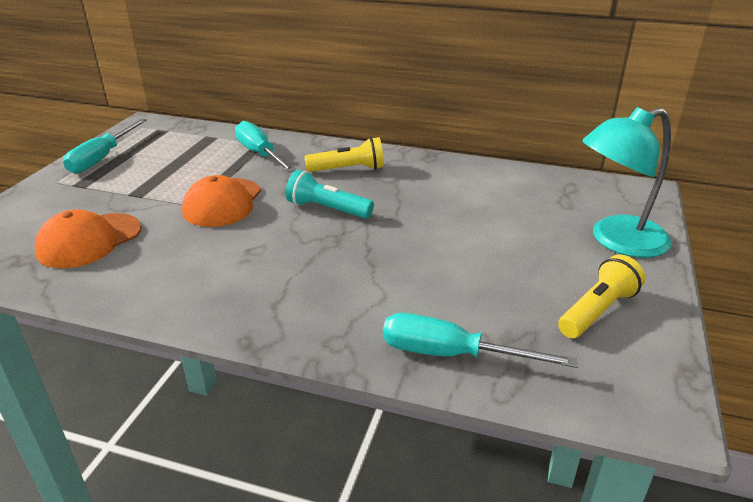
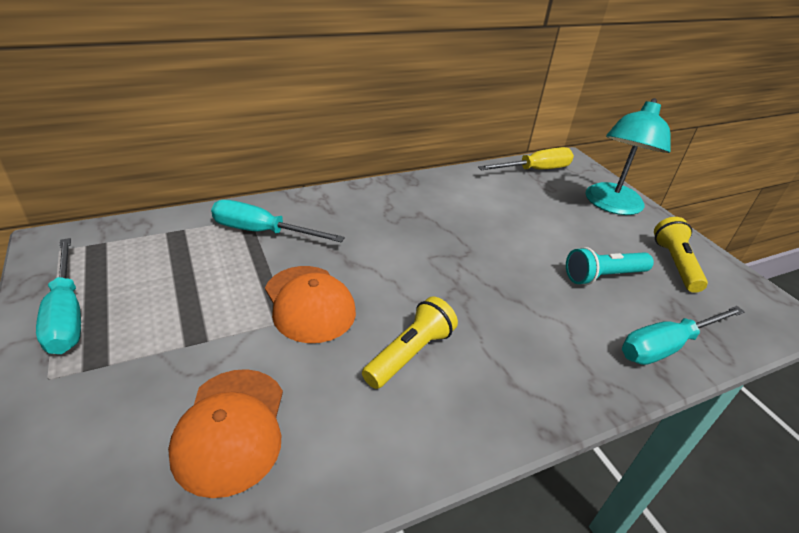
camera: 45 degrees left, 5 degrees up
turquoise flashlight [286,170,374,219] -> turquoise flashlight moved to [566,247,654,285]
yellow flashlight [304,137,384,172] -> yellow flashlight moved to [362,297,458,389]
none -> yellow screwdriver [478,147,574,170]

